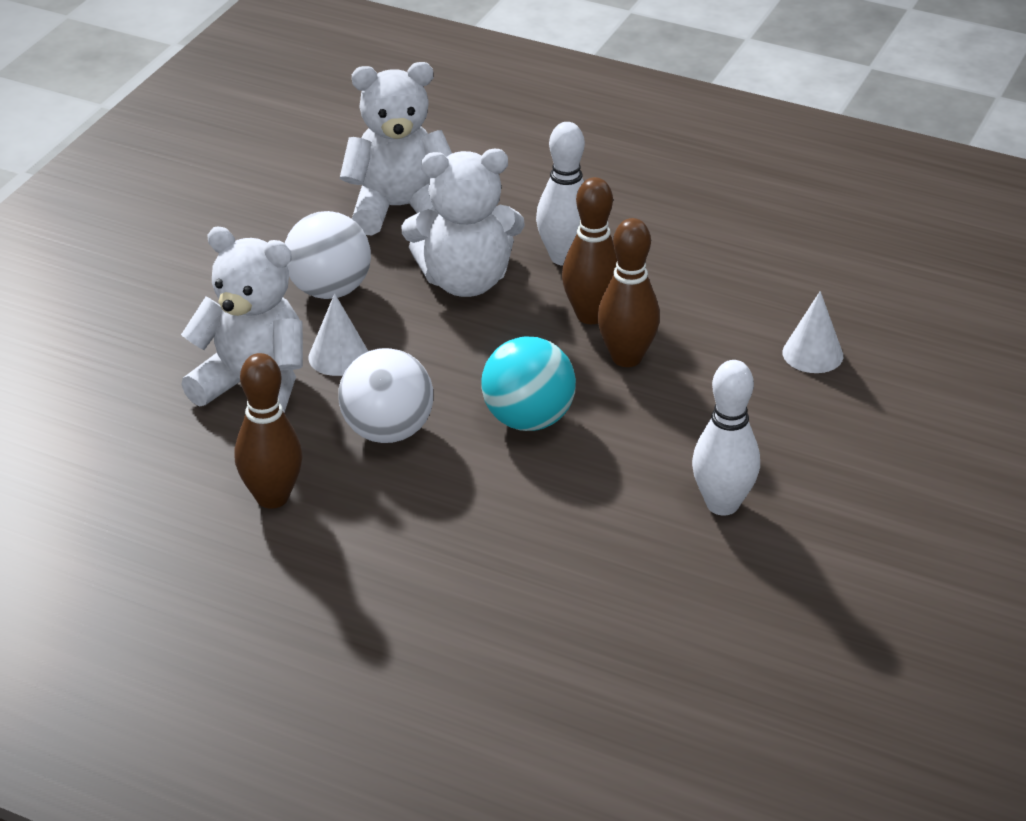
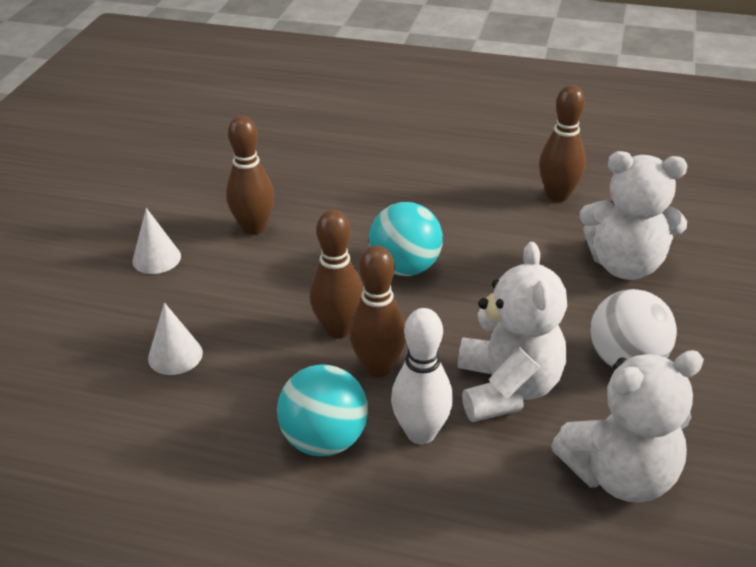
camera: 170 degrees right, 0 degrees up
white cone [308,293,368,376] -> white cone moved to [133,208,181,274]
white ball [339,348,433,443] -> none
white teddy bear [401,149,525,297] -> white teddy bear turned 105 degrees clockwise [458,242,567,422]
white bowling pin [692,360,760,516] -> brown bowling pin [226,116,274,235]
none -> turquoise ball [277,364,368,456]

